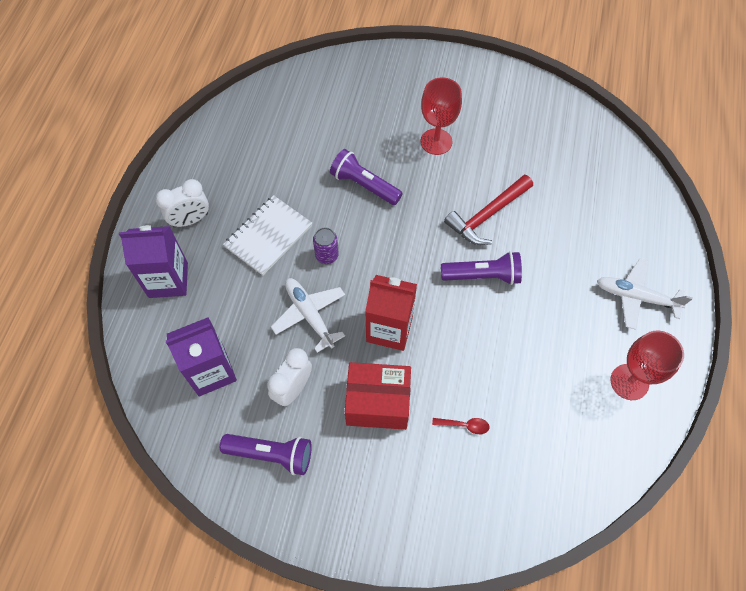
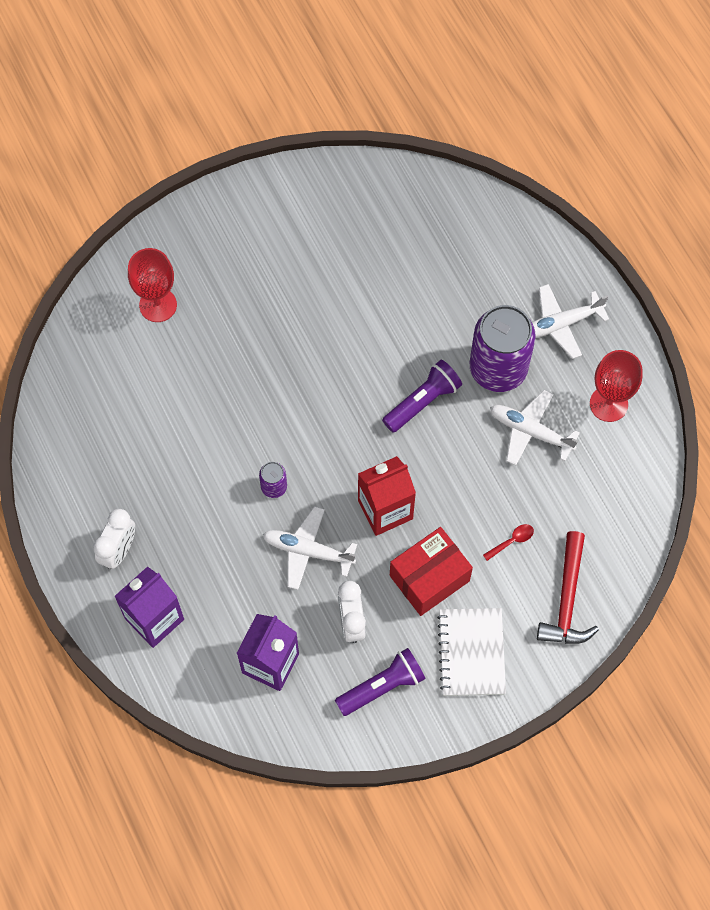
camera: 40 degrees left, 5 degrees up
white notebook [223,195,312,275] -> white notebook moved to [437,608,506,696]
purple flashlight [330,149,403,205] -> none
red goblet [421,77,462,155] -> red goblet moved to [128,248,177,322]
red hammer [444,175,533,245] -> red hammer moved to [537,531,599,644]
none -> purple can [470,305,536,392]
none -> white plane [490,390,580,465]

